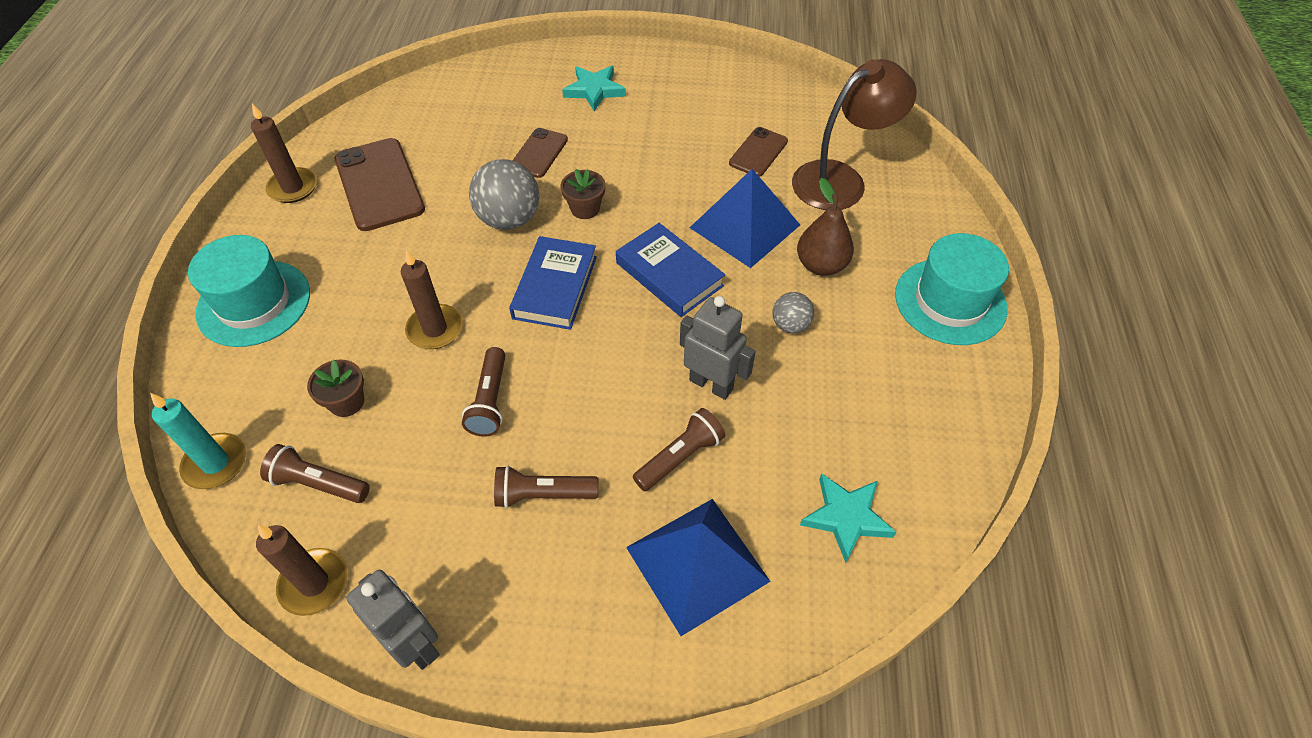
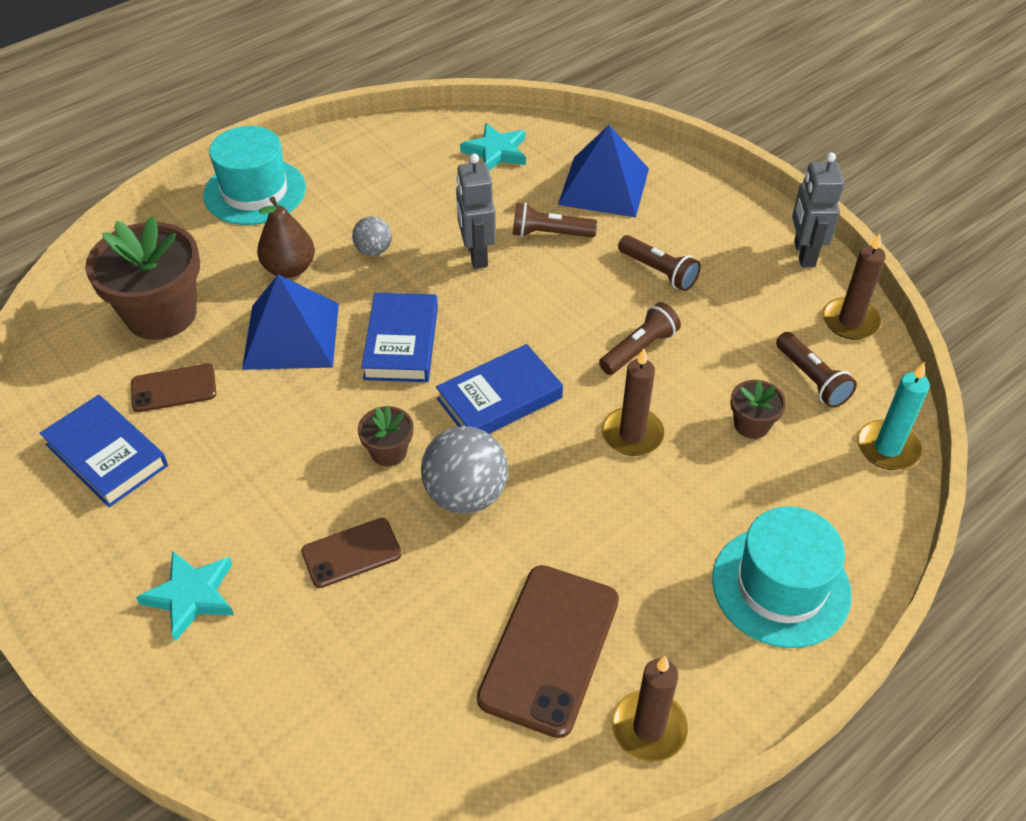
camera: 135 degrees left, 5 degrees down
brown lamp [792,59,917,210] -> brown flower pot [85,216,200,340]
none -> blue book [40,395,168,507]

